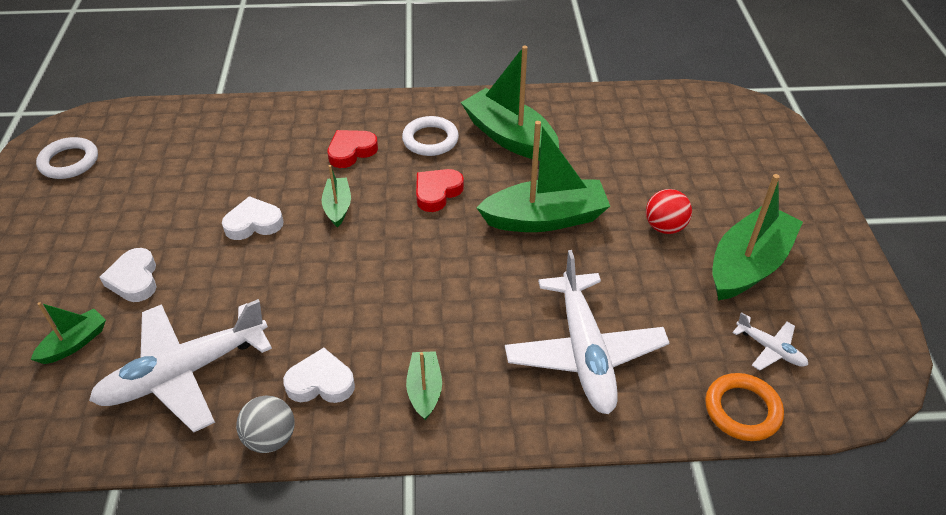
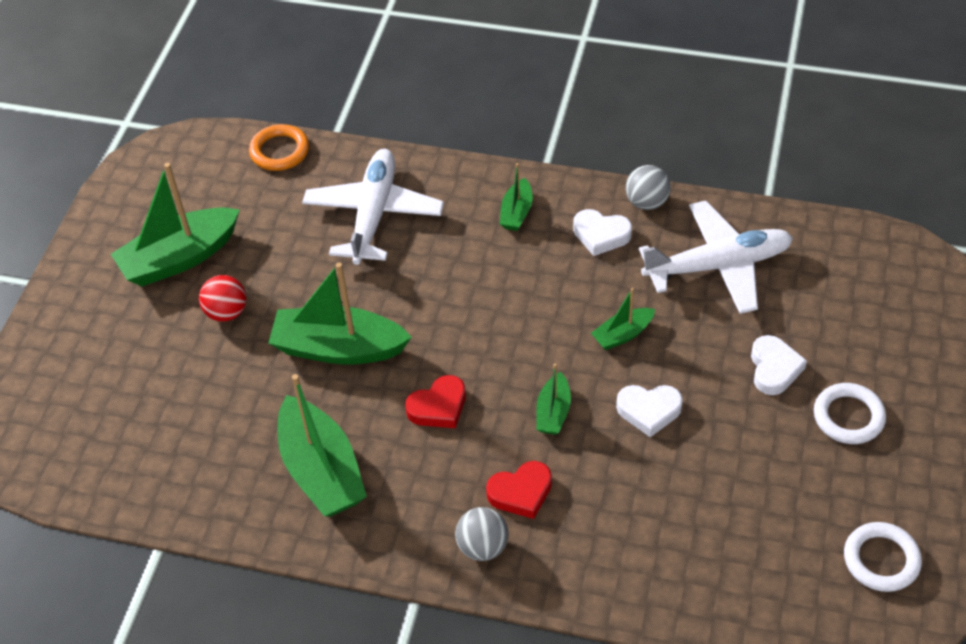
camera: 160 degrees left, 5 degrees up
green boat [31,302,106,364] -> green boat moved to [591,288,655,350]
white ring [402,116,459,156] -> white ring moved to [814,383,886,444]
white plane [732,312,808,370] -> none
none -> grey ball [455,507,509,561]

